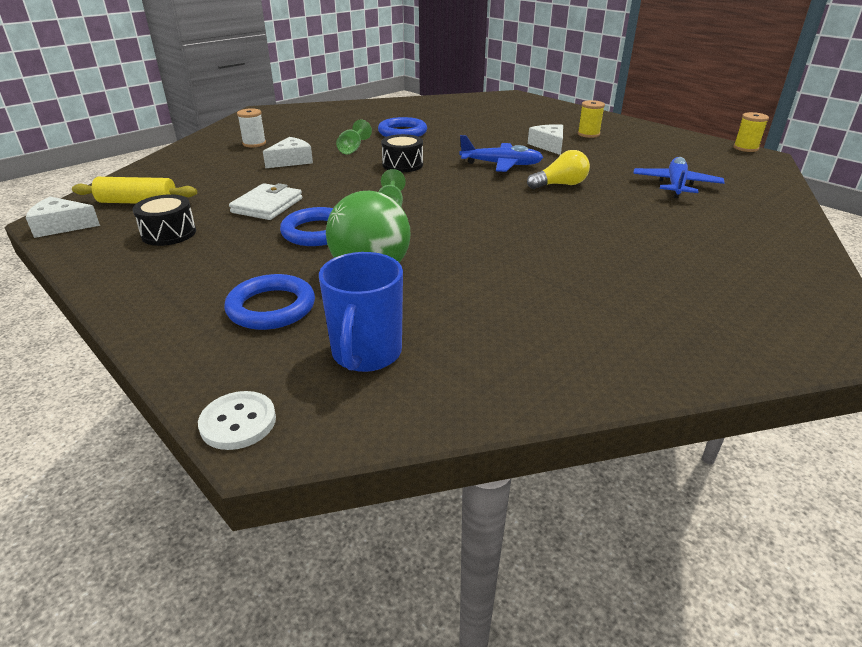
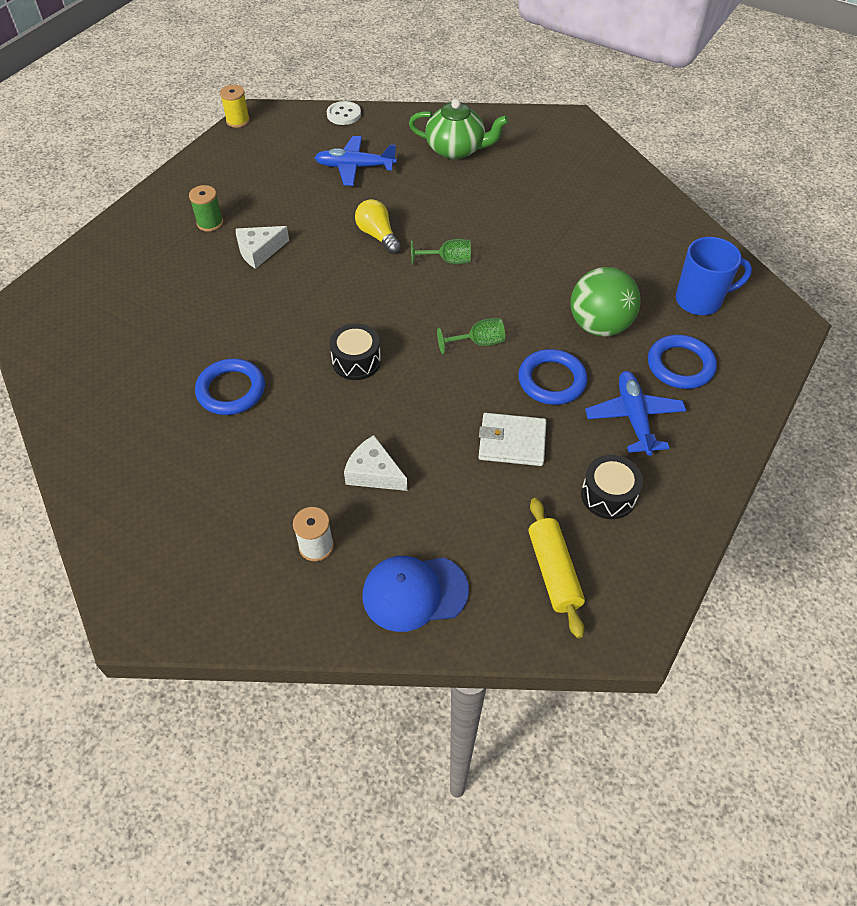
camera: 105 degrees left, 20 degrees up
white cheese [26,197,100,238] -> none
white button [198,391,276,450] -> white button moved to [327,101,361,125]
green goblet [336,119,372,155] -> green goblet moved to [411,239,471,265]
blue plane [459,135,543,172] -> blue plane moved to [585,371,686,456]
yellow spool [578,100,605,138] -> green spool [189,185,223,232]
none -> blue cap [363,556,469,632]
none -> green teapot [409,99,509,159]

